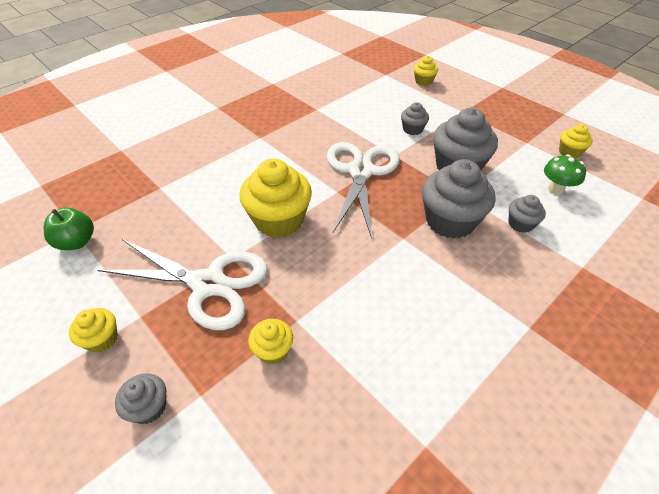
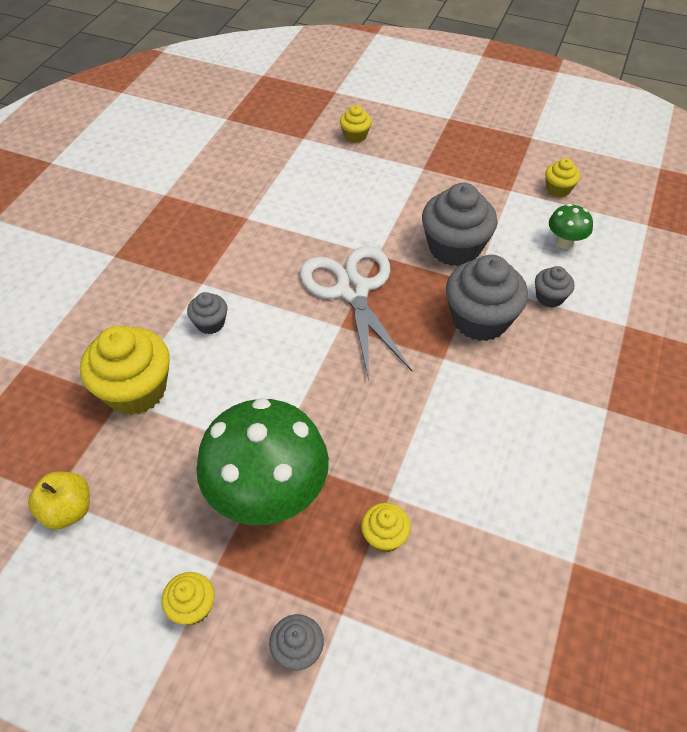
camera: 25 degrees left, 5 degrees up
green apple [44,207,94,250] -> yellow apple [28,471,90,529]
white scissors [97,239,268,330] -> green mushroom [196,398,329,525]
yellow cupcake [240,158,312,238] -> yellow cupcake moved to [80,326,170,415]
grey cupcake [401,102,429,135] -> grey cupcake moved to [187,292,228,334]

